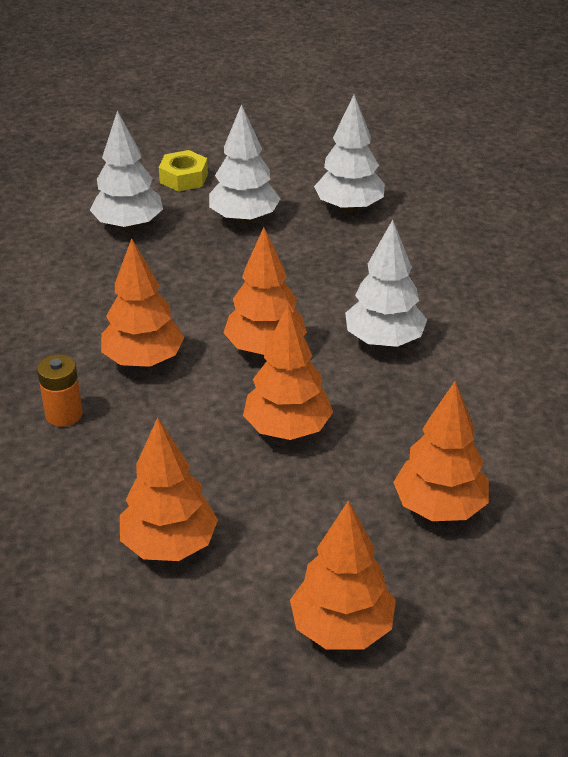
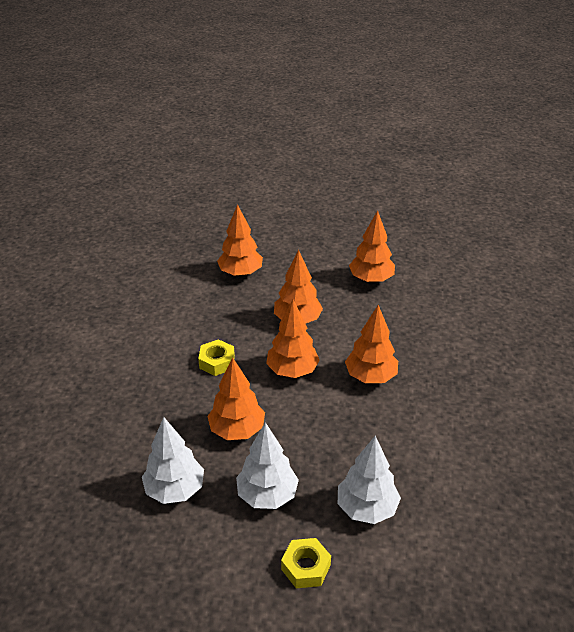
camera: 165 degrees left, 0 degrees up
orange battery [37,354,83,427] -> none
orange tree [290,500,396,649] -> orange tree moved to [207,357,265,440]
white tree [345,220,427,348] -> yellow nut [198,339,235,376]

